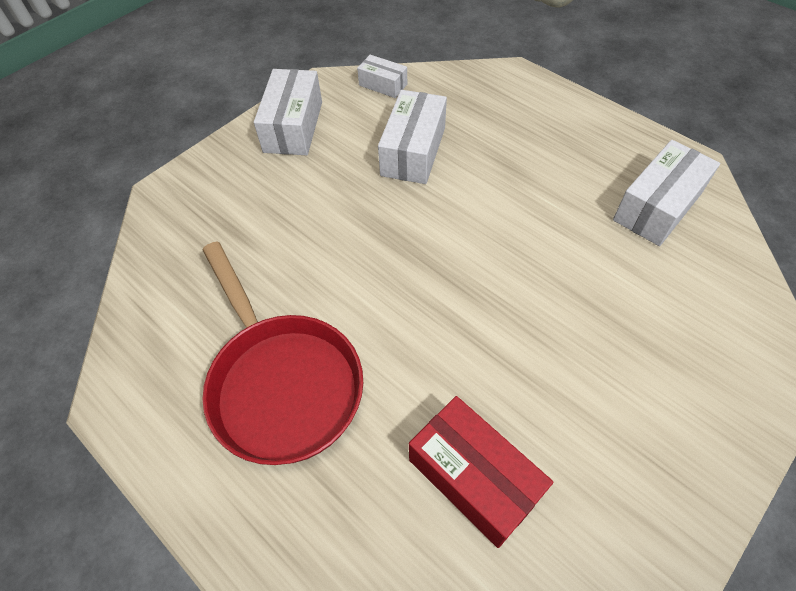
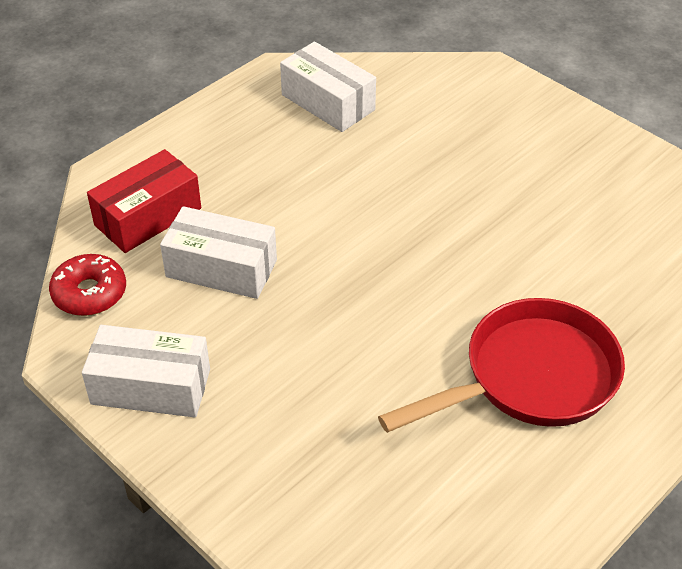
camera: 90 degrees left, 10 degrees down
white box [357,55,407,98] -> red donut [49,254,126,316]
red box [409,396,553,548] -> red box moved to [87,149,201,253]

